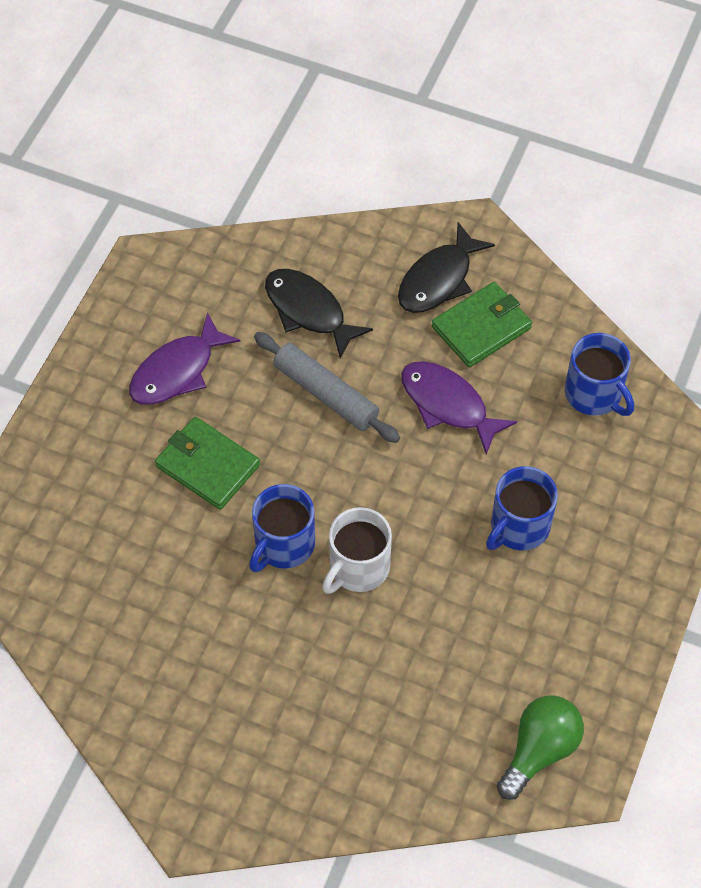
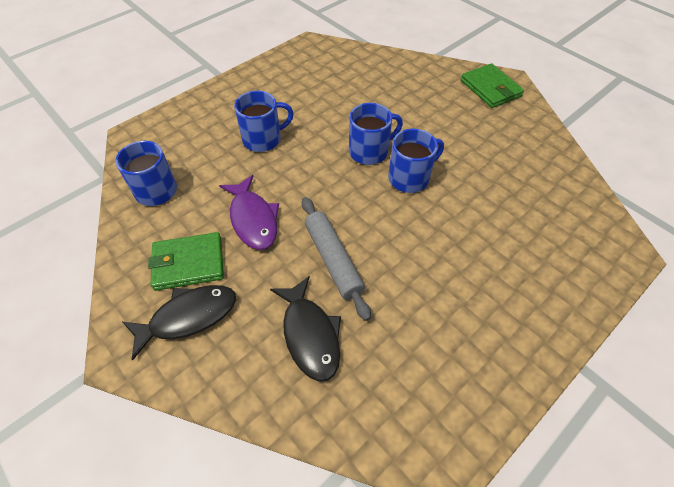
camera: 155 degrees left, 5 degrees down
purple fish [129,312,241,405] -> none
green wallet [155,417,260,510] -> green wallet moved to [461,63,524,108]
white mug [322,507,392,594] -> blue mug [349,103,403,165]
green light bulb [497,695,584,800] -> none

